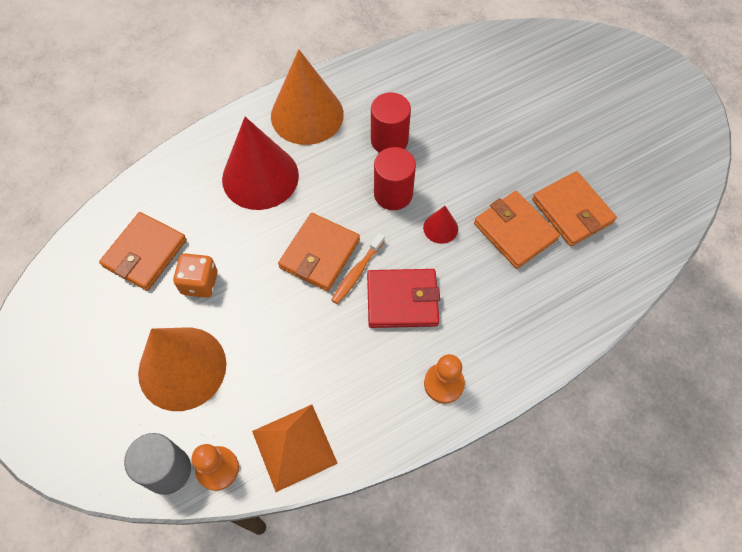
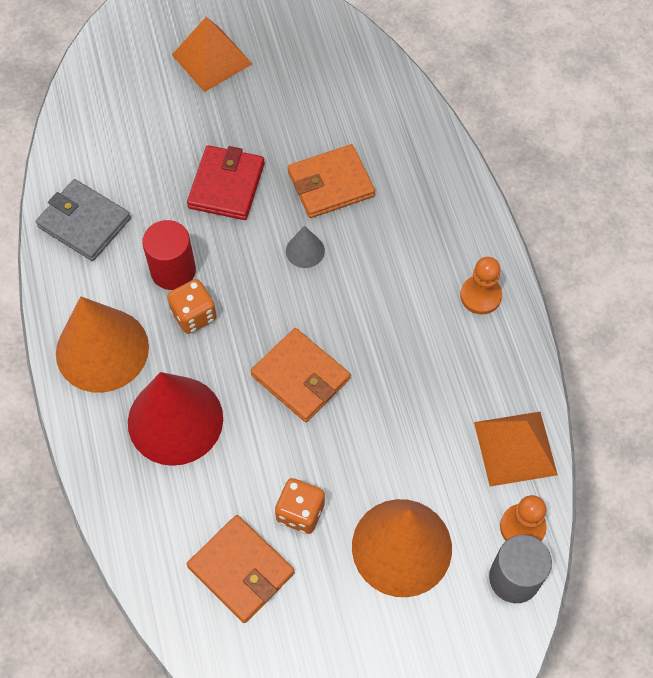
camera: 75 degrees left, 0 degrees up
orange toothbrush [331,233,385,304] -> none
red wallet [367,269,440,328] -> red wallet moved to [187,145,265,220]
red cylinder [374,147,416,210] -> none
red cone [423,206,458,244] -> grey cone [286,226,325,268]
orange wallet [532,171,617,246] -> none
none -> grey wallet [36,179,131,261]
none -> orange dice [167,279,217,334]
none -> orange pyramid [172,17,252,92]

